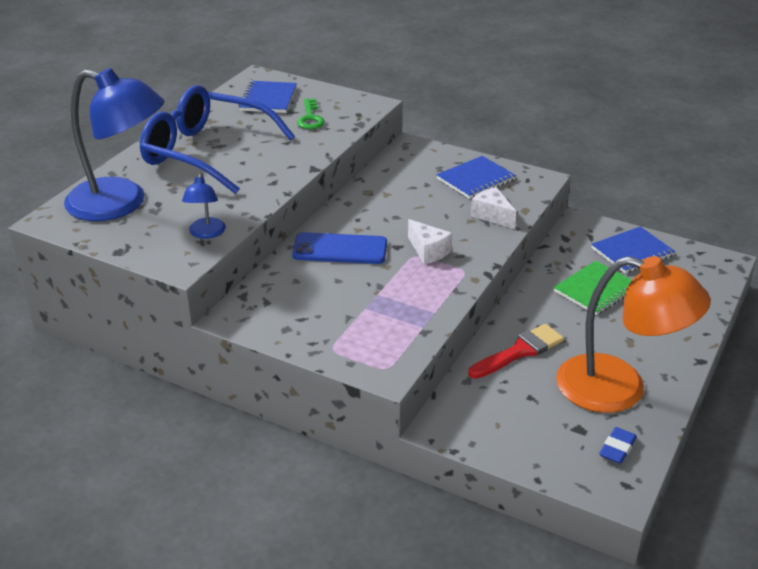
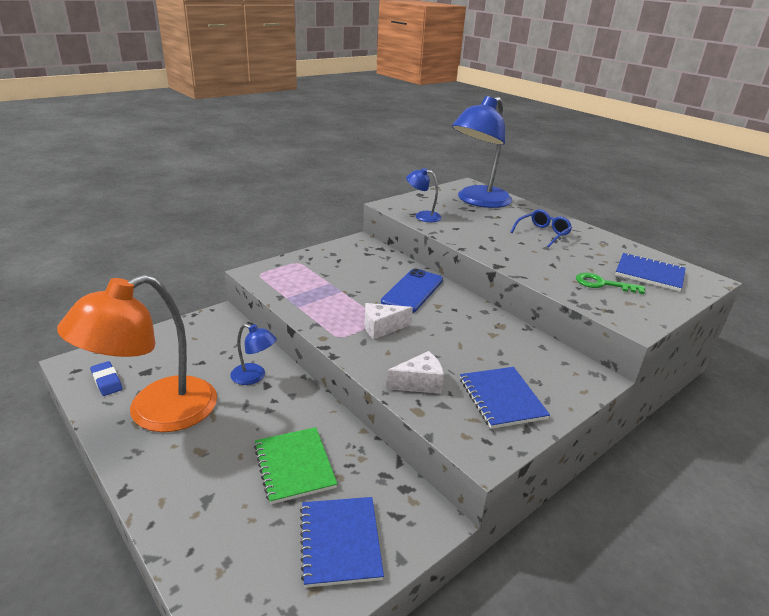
camera: 110 degrees right, 5 degrees down
blue glasses [140,85,295,194] -> blue glasses [511,209,572,248], size x0.44
red brush [468,324,564,379] -> blue lamp [230,324,277,385]

